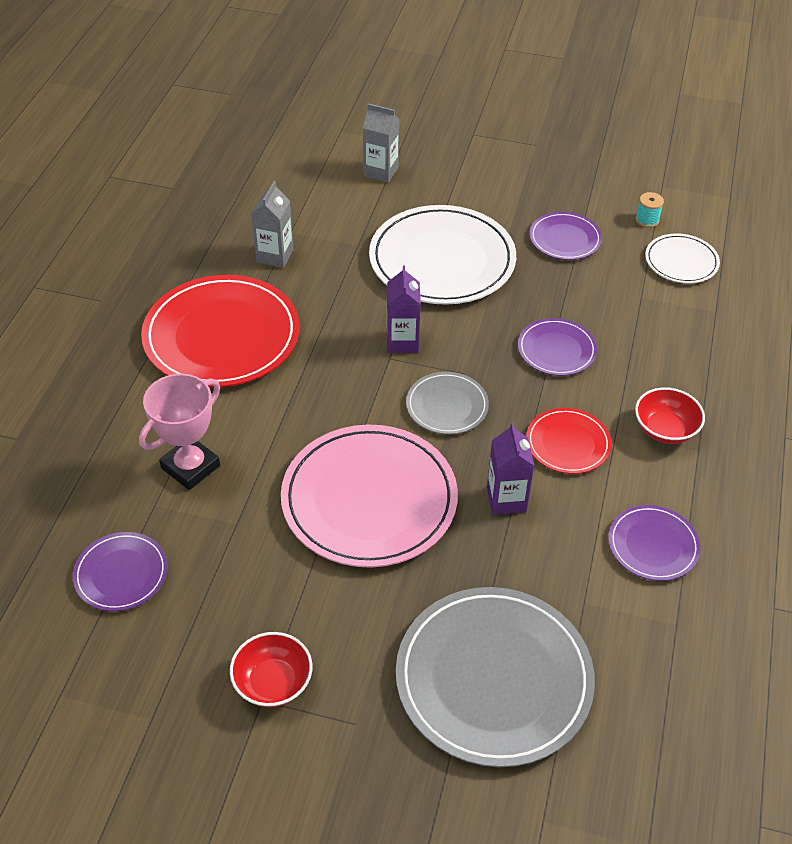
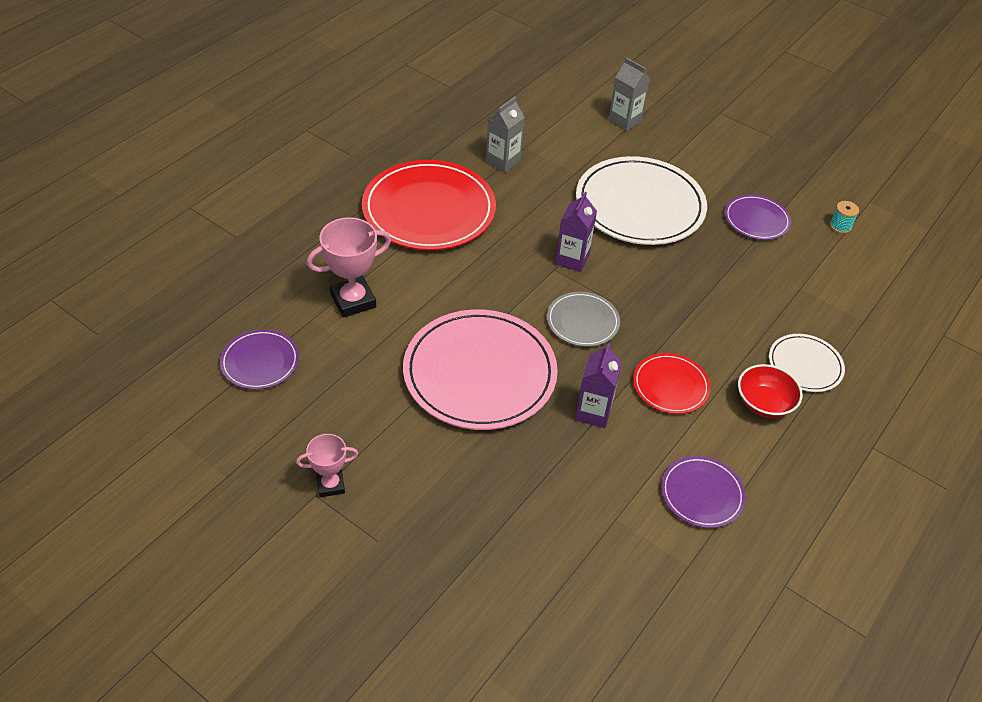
camera: 20 degrees right, 0 degrees up
red bowl [230,632,312,707] -> pink trophy [296,434,358,497]
grey plate [396,587,595,767] -> none
purple plate [518,318,597,376] -> none
white plate [645,233,720,283] -> white plate moved to [769,334,845,392]

